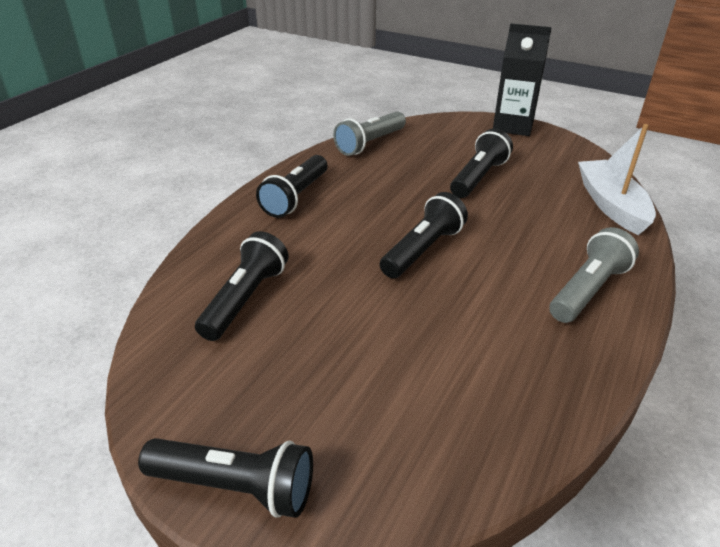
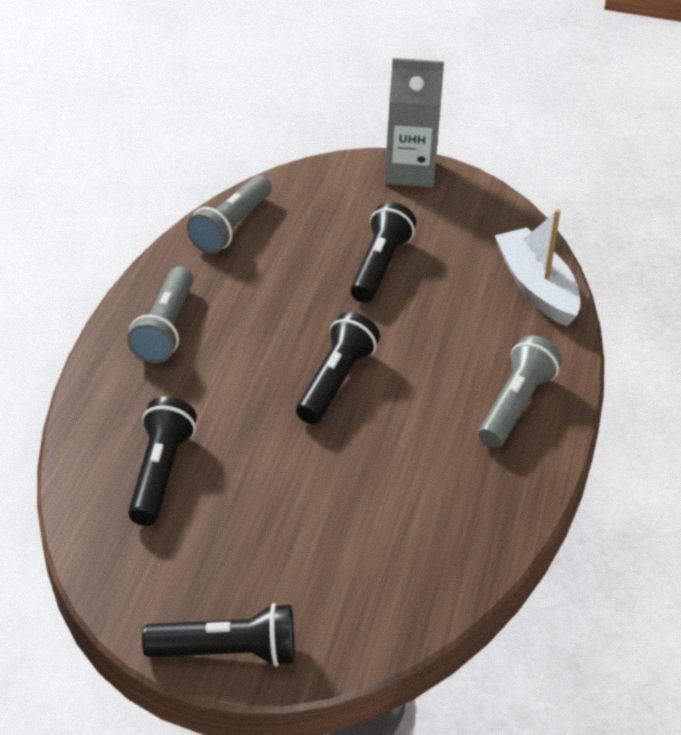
camera: 15 degrees left, 5 degrees up
black flashlight [256,155,327,218] -> grey flashlight [127,266,193,363]
black carton [493,23,552,136] -> grey carton [385,58,444,187]

